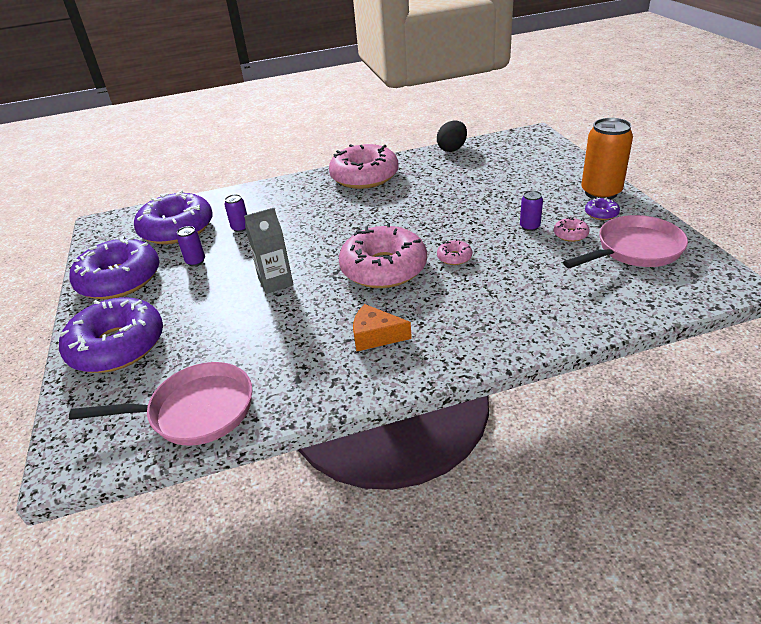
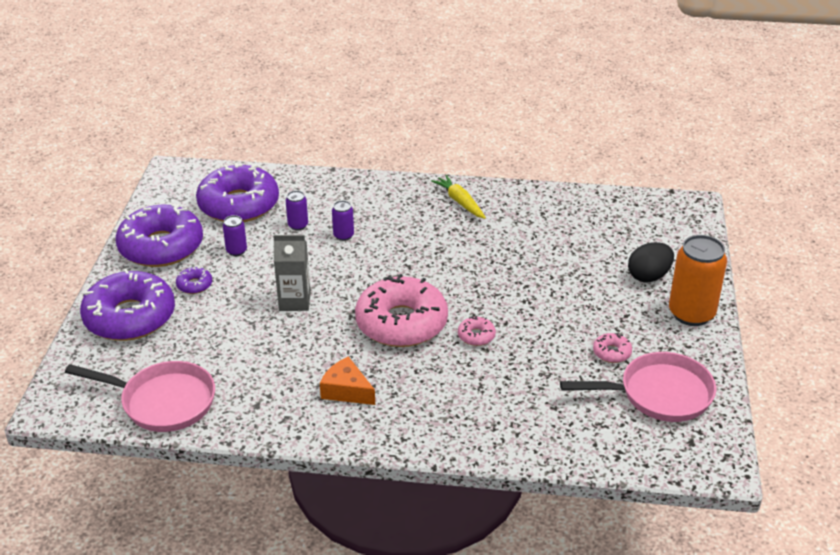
camera: 20 degrees right, 0 degrees up
pink donut [329,144,399,189] -> yellow carrot [431,175,486,219]
black egg [437,121,467,152] -> black egg moved to [628,242,674,282]
purple can [520,190,543,231] -> purple can moved to [332,200,354,241]
purple donut [585,197,620,220] -> purple donut moved to [176,266,212,294]

